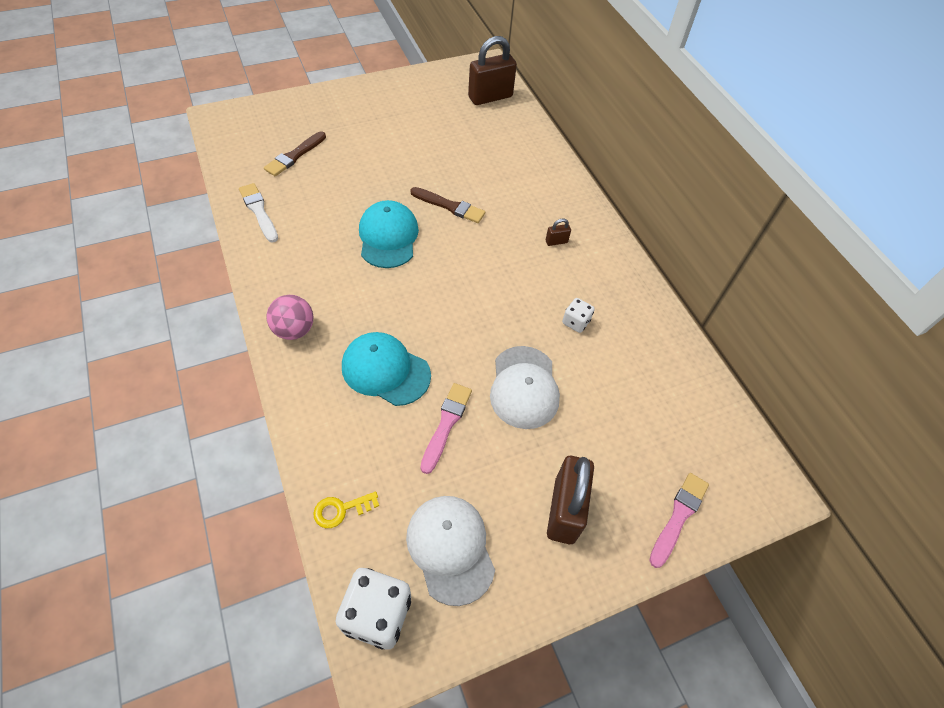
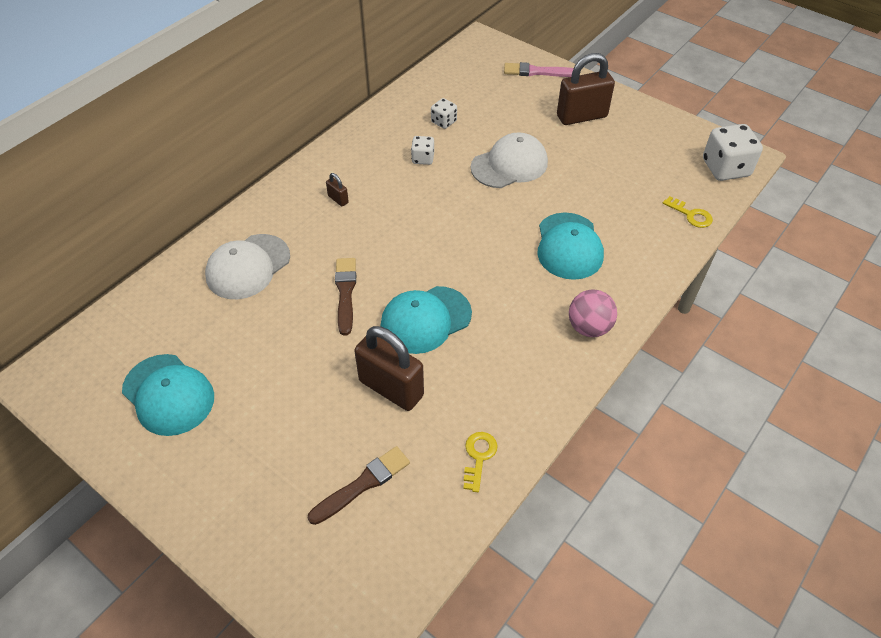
camera: 115 degrees left, 5 degrees down
white brush [239,183,278,243] -> yellow key [463,432,498,492]
brown brush [264,131,326,176] -> brown brush turned 45 degrees counterclockwise [308,446,410,525]
white cap [406,496,495,606] -> white cap moved to [205,234,290,299]
pink brush [420,383,472,474] -> none
brown padlock [468,36,517,105] -> brown padlock moved to [354,326,424,411]
none -> turquoise cap [122,354,214,436]
none -> white dice [431,98,457,129]

